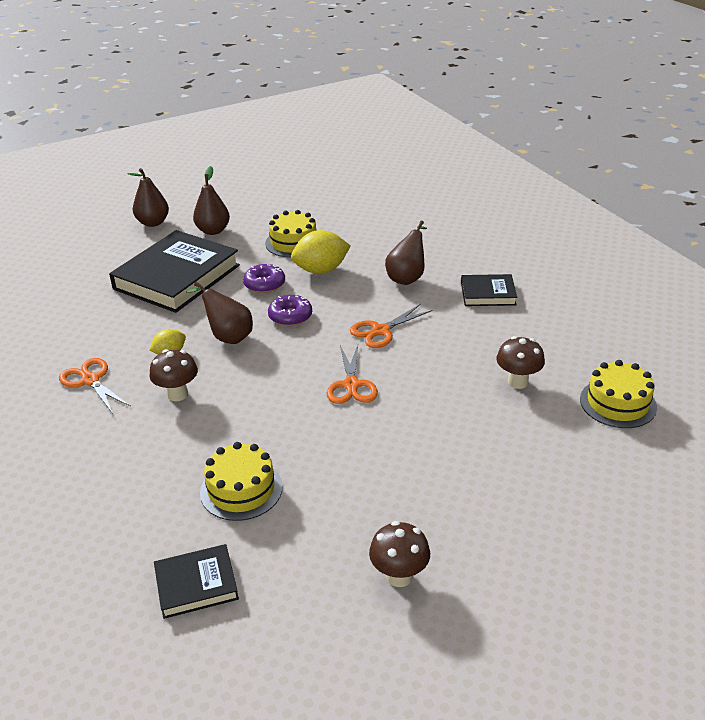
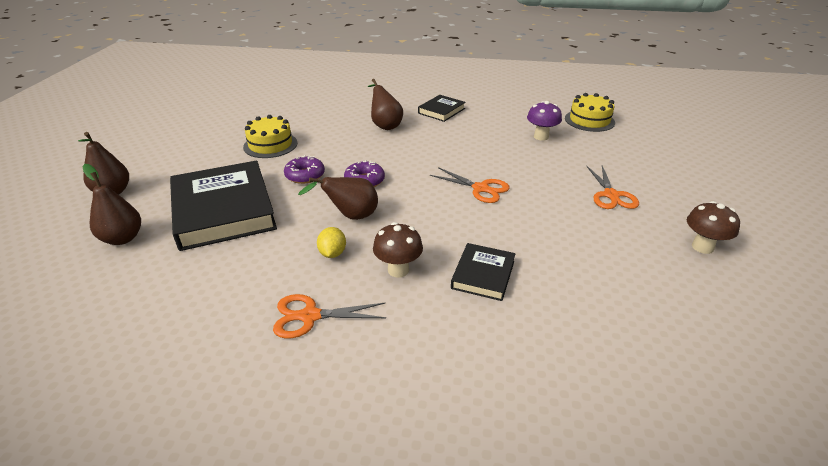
camera: 55 degrees left, 0 degrees up
black book [154,544,239,619] -> black book moved to [451,243,516,301]
brown pear [193,166,230,235] -> brown pear moved to [83,164,141,245]
yellow cake [200,442,283,521] -> none
yellow lemon [291,230,351,274] -> none
orange scissors [350,304,432,348] -> orange scissors moved to [587,166,639,209]
brown mushroom [496,336,545,389] -> purple mushroom [527,101,562,141]

